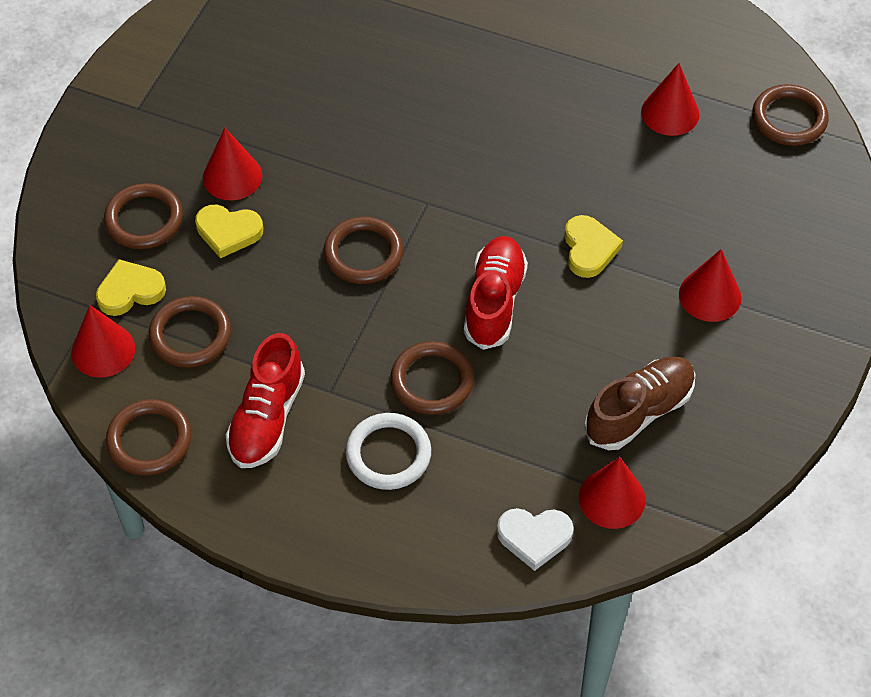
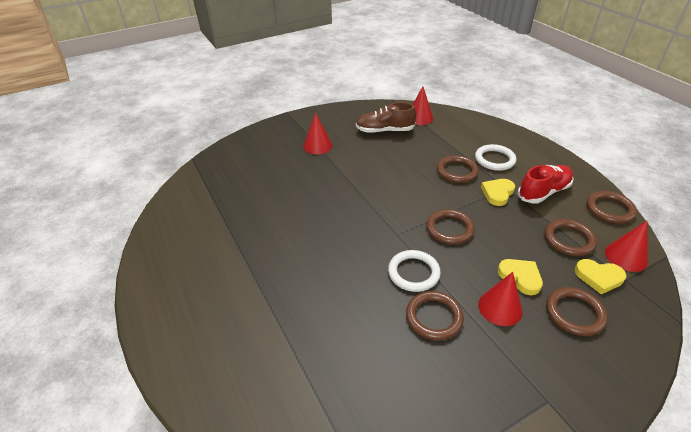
camera: 140 degrees left, 15 degrees down
red shoe [464,236,528,350] -> none
white heart [497,508,574,571] -> none
yellow heart [564,215,623,278] -> yellow heart moved to [481,179,515,206]
red cone [641,63,700,136] -> none
brown ring [752,84,829,146] -> brown ring moved to [406,291,464,340]
none -> white ring [388,250,441,292]

